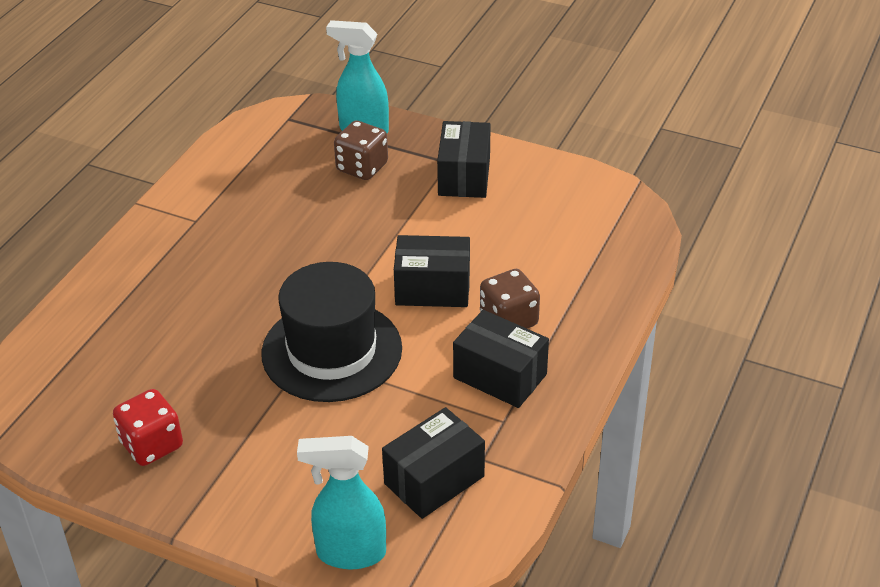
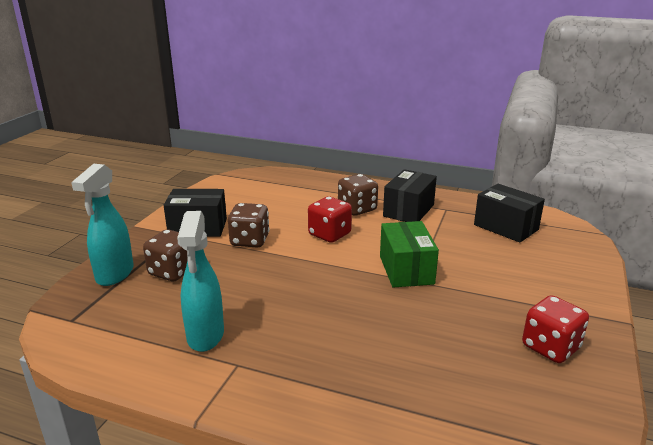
camera: 95 degrees left, 15 degrees down
black hat [261,262,402,402] -> green box [380,221,439,288]
turquoise spray bottle [297,436,386,569] -> turquoise spray bottle moved to [177,211,224,352]
black box [394,235,470,307] -> red dice [308,196,352,243]
none -> brown dice [228,203,270,248]

